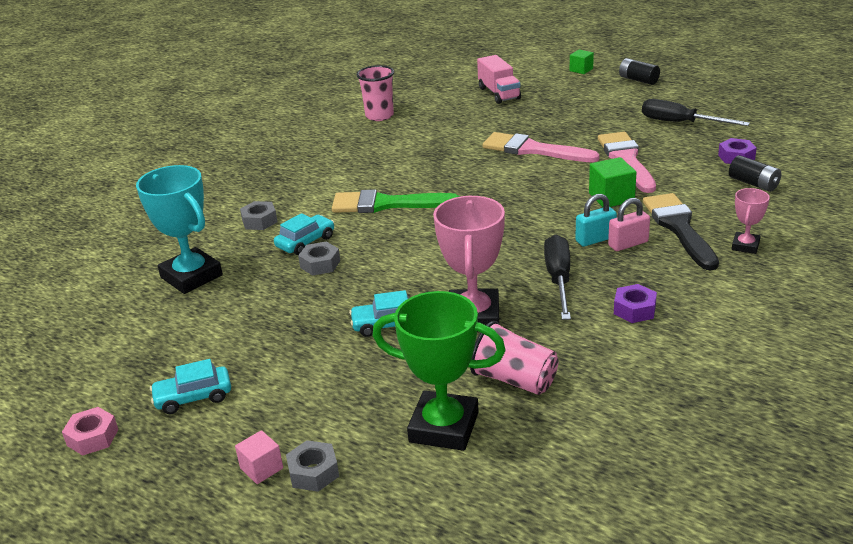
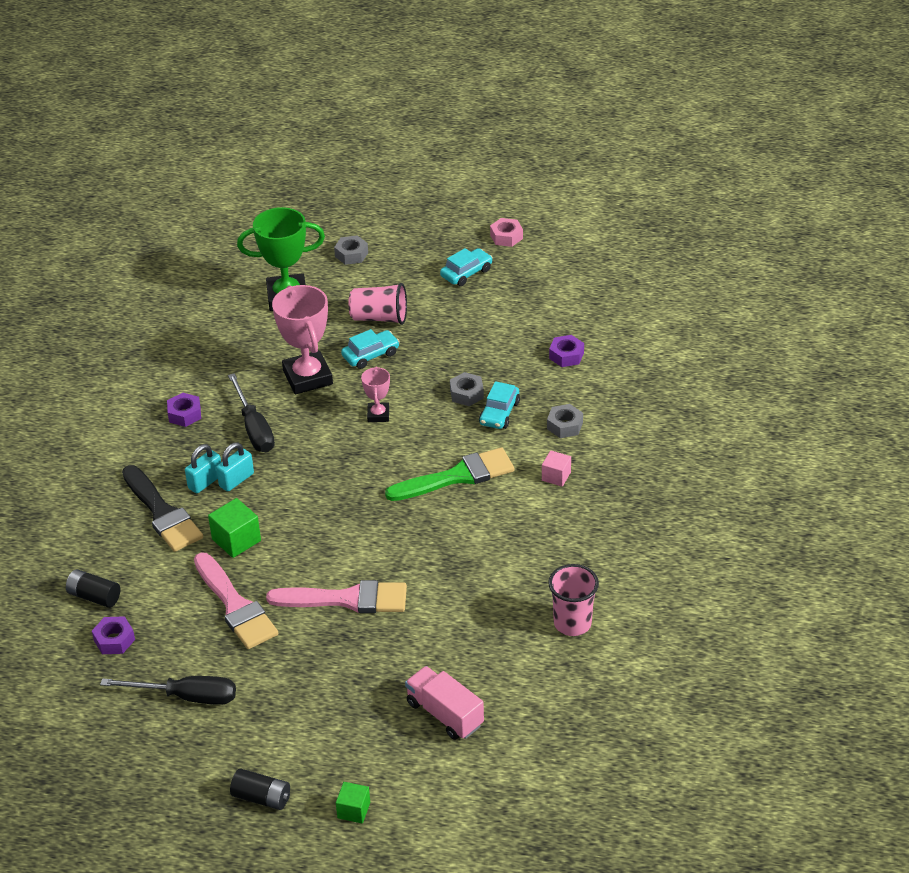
camera: 155 degrees right, 10 degrees up
turquoise trophy [136,165,223,294] -> purple nut [549,335,584,367]
pink cube [235,430,283,484] -> pink cube moved to [542,450,571,487]
pink cup [470,321,559,395] -> pink cup moved to [348,283,407,325]
pink padlock [608,198,650,251] -> turquoise padlock [185,444,221,493]
pink trophy [732,188,770,254] -> pink trophy moved to [361,366,390,422]

